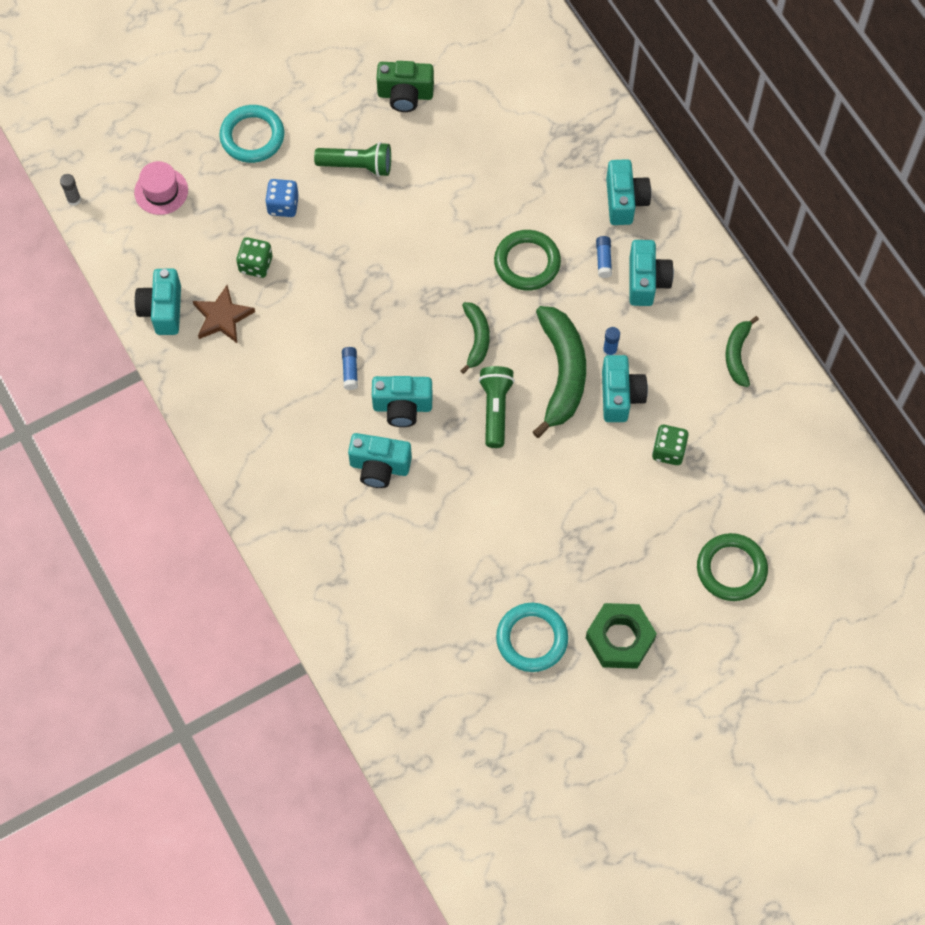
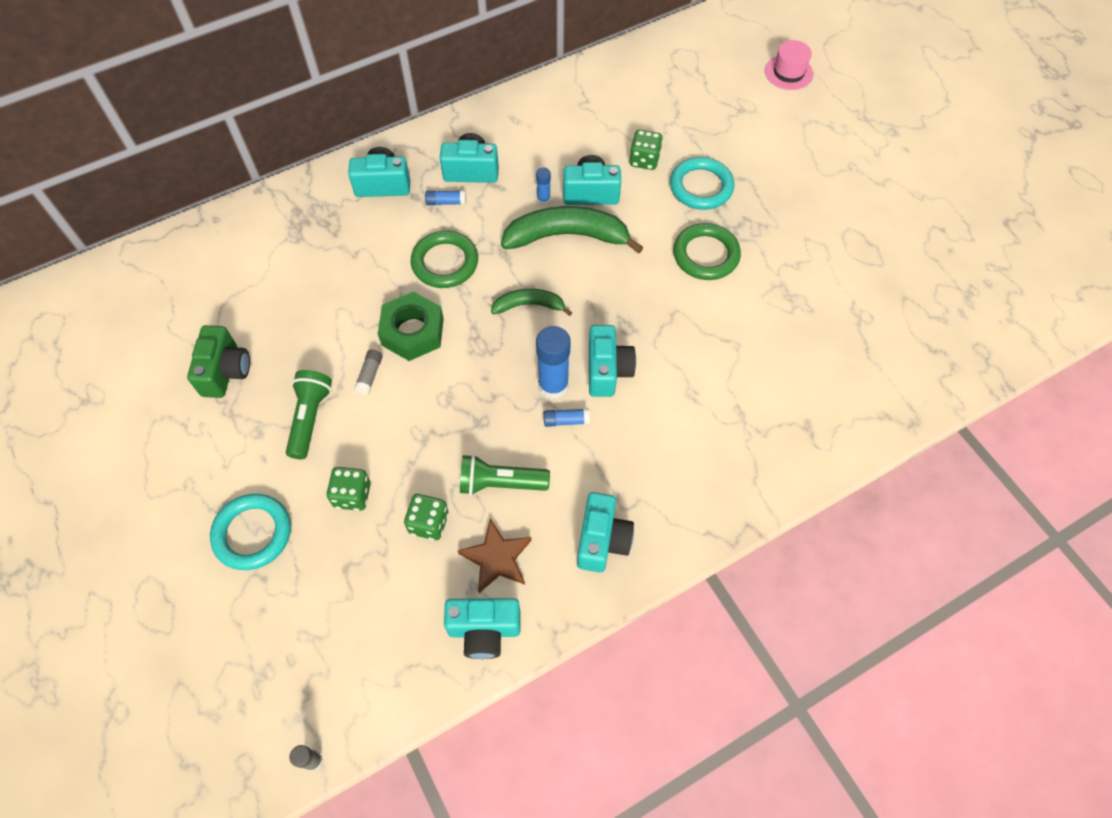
camera: 90 degrees left, 5 degrees down
pink hat [134,161,188,215] -> pink hat moved to [765,40,813,90]
blue dice [265,179,299,217] -> green dice [326,467,371,511]
turquoise camera [348,433,412,488] -> turquoise camera moved to [577,492,634,573]
green flashlight [479,366,515,448] -> green flashlight moved to [460,454,550,495]
turquoise ring [496,603,568,672] -> turquoise ring moved to [670,157,734,210]
green nut [586,603,657,669] -> green nut moved to [378,292,444,361]
green ring [697,533,768,601] -> green ring moved to [673,223,741,280]
green banana [725,316,759,387] -> none
none -> grey glue stick [354,350,383,395]
none -> blue glue stick [536,326,571,399]

